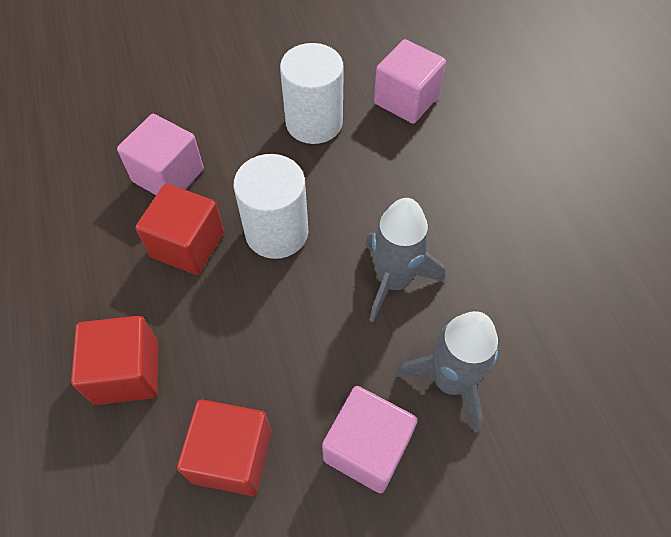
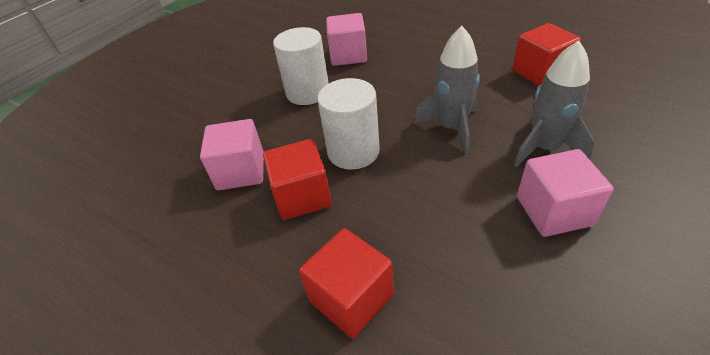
camera: 35 degrees left, 15 degrees down
red cube [177,400,272,496] -> red cube moved to [513,23,581,86]

